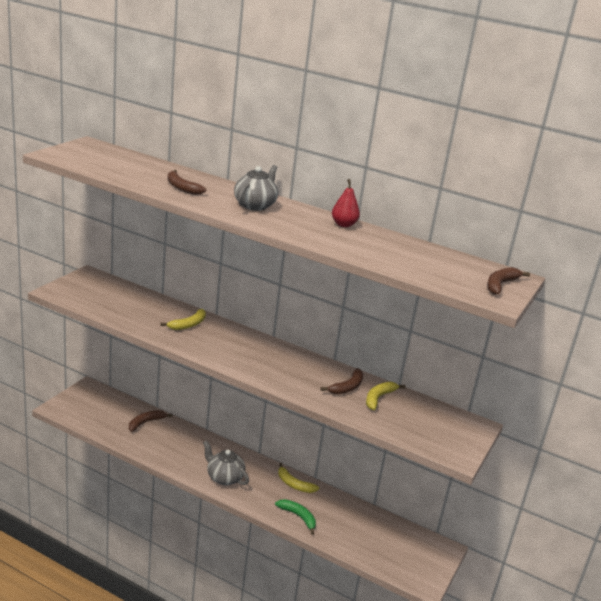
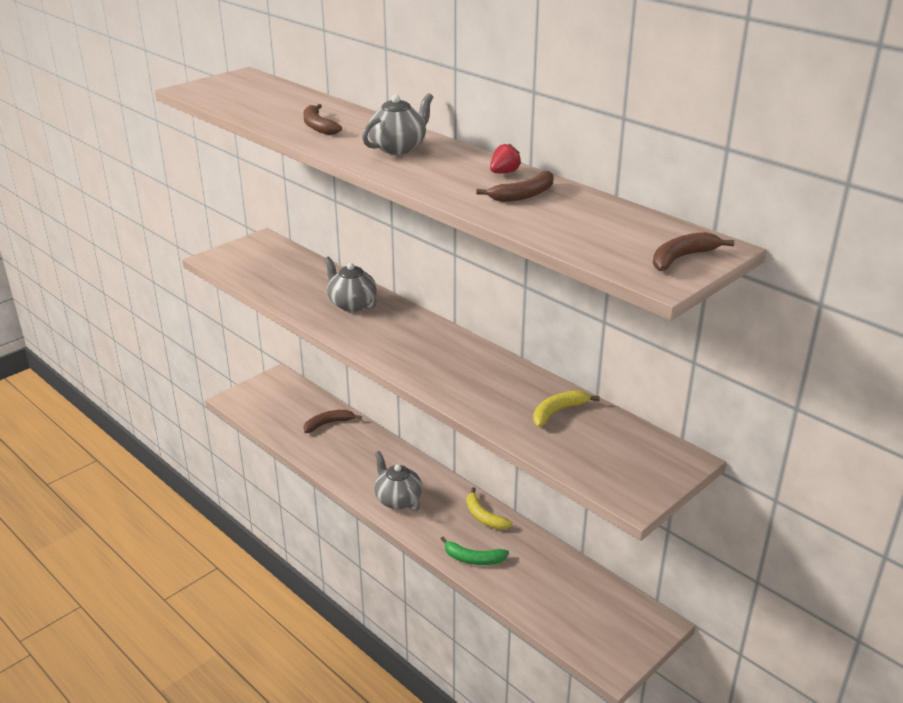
camera: 20 degrees right, 5 degrees up
yellow banana [160,309,206,330] -> grey teapot [324,256,377,312]
green banana [275,499,316,535] -> green banana turned 135 degrees clockwise [441,537,509,565]
brown banana [321,368,363,394] -> brown banana moved to [476,171,554,202]
red pear [332,179,360,227] -> red strawberry [490,143,521,173]

